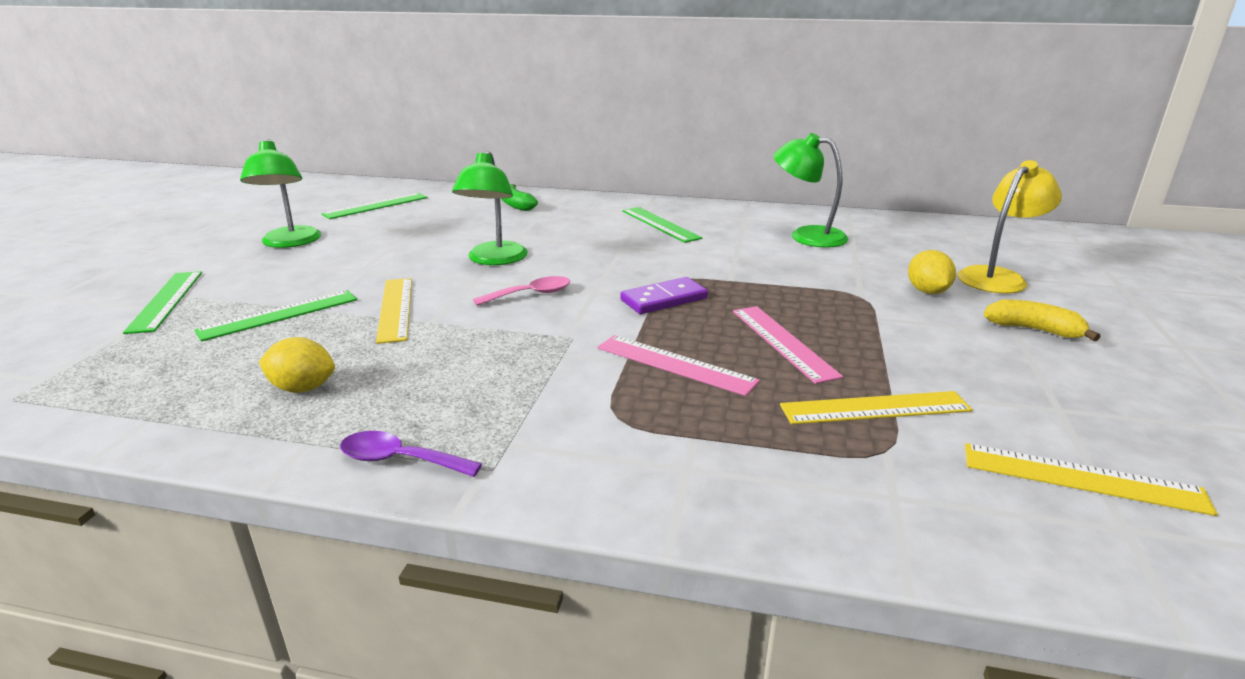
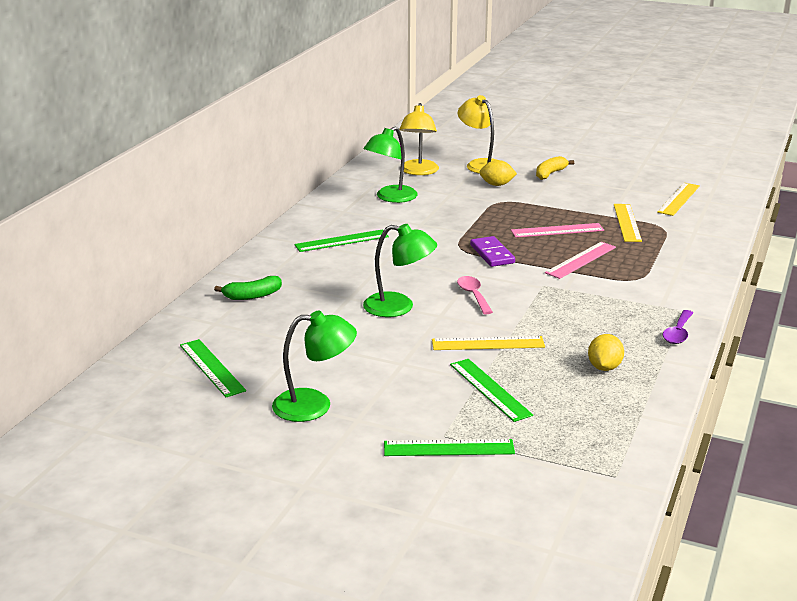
camera: 80 degrees left, 0 degrees up
none -> yellow lamp [399,103,439,175]

